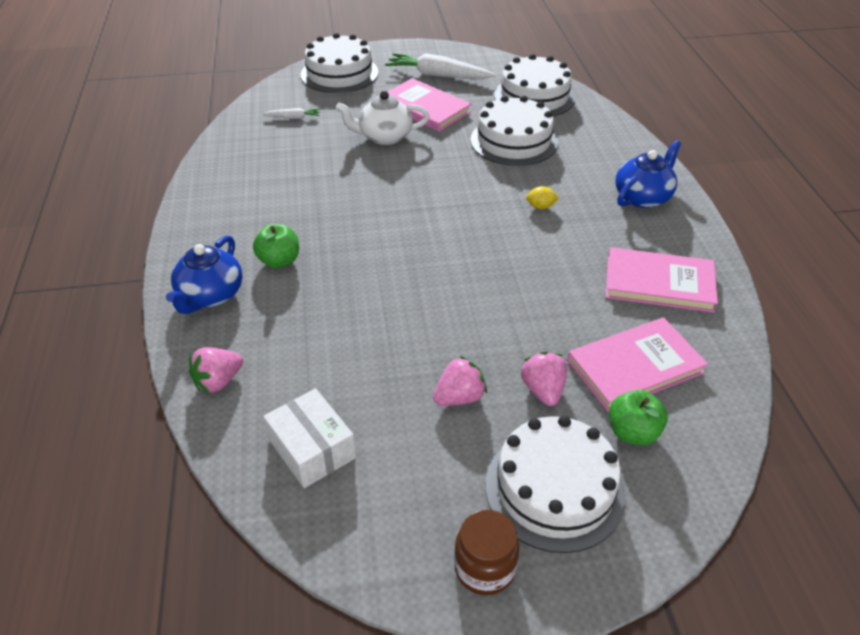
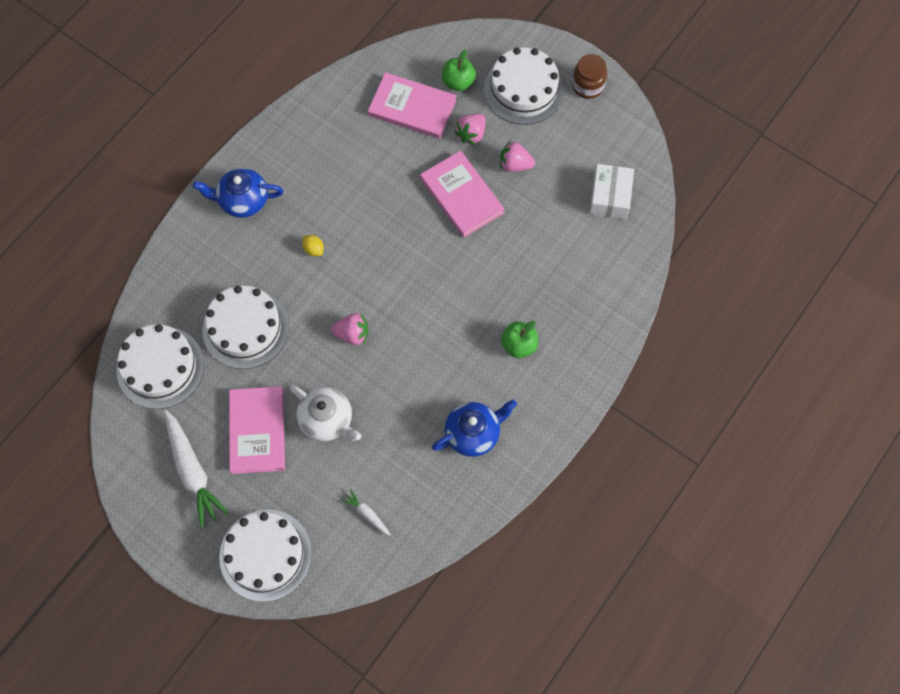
camera: 135 degrees left, 25 degrees up
blue teapot [166,236,242,314] -> blue teapot moved to [432,400,517,457]
pink strawberry [189,347,243,393] -> pink strawberry moved to [331,313,368,345]
pink book [606,247,718,313] -> pink book moved to [420,151,505,238]

